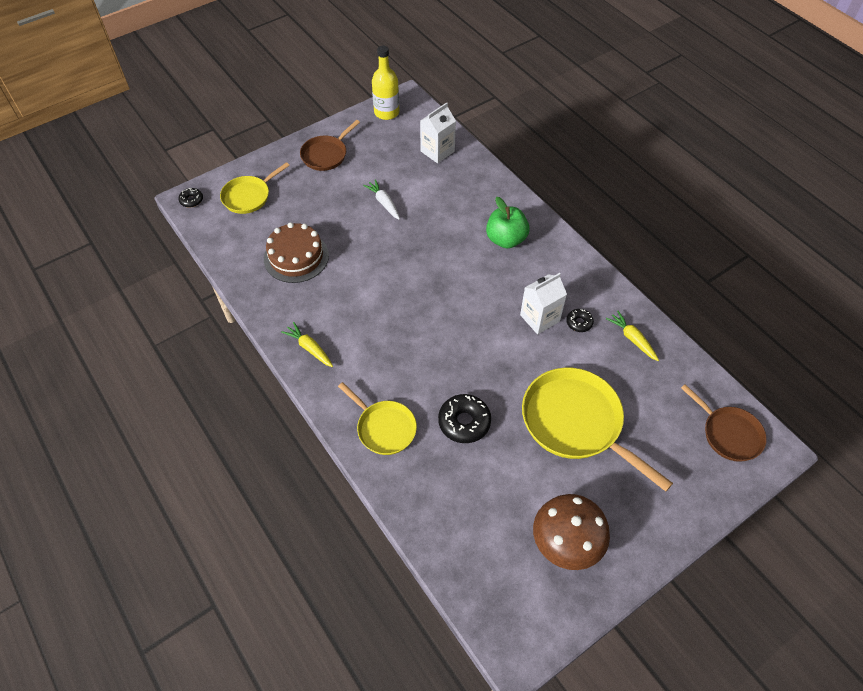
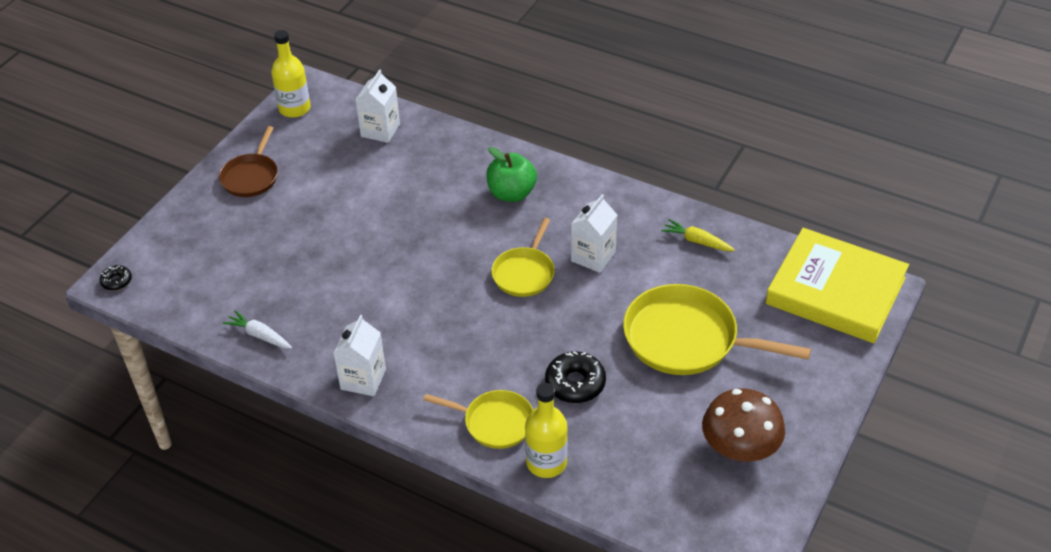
camera: 25 degrees left, 10 degrees down
yellow pan [220,162,290,214] -> yellow pan moved to [491,218,555,297]
brown cake [264,222,329,283] -> none
yellow carrot [281,322,333,367] -> white carton [334,315,386,396]
white carrot [363,179,400,220] -> white carrot moved to [223,310,292,349]
black donut [566,309,594,332] -> none
brown pan [681,384,767,462] -> yellow book [765,228,909,343]
none -> yellow bottle [525,383,568,478]

